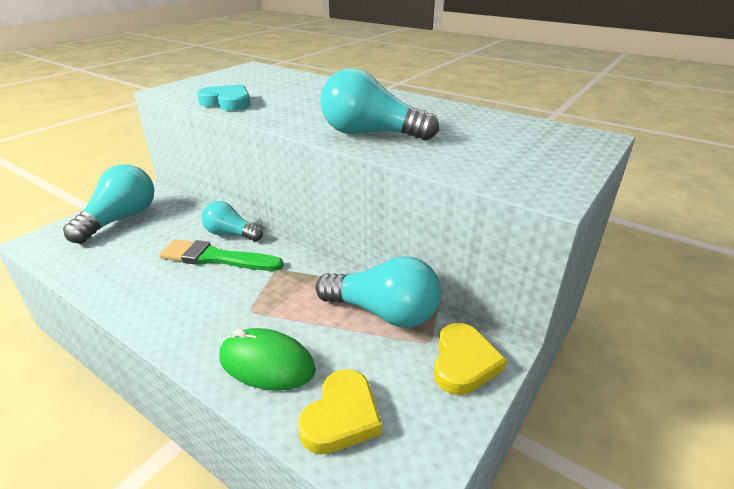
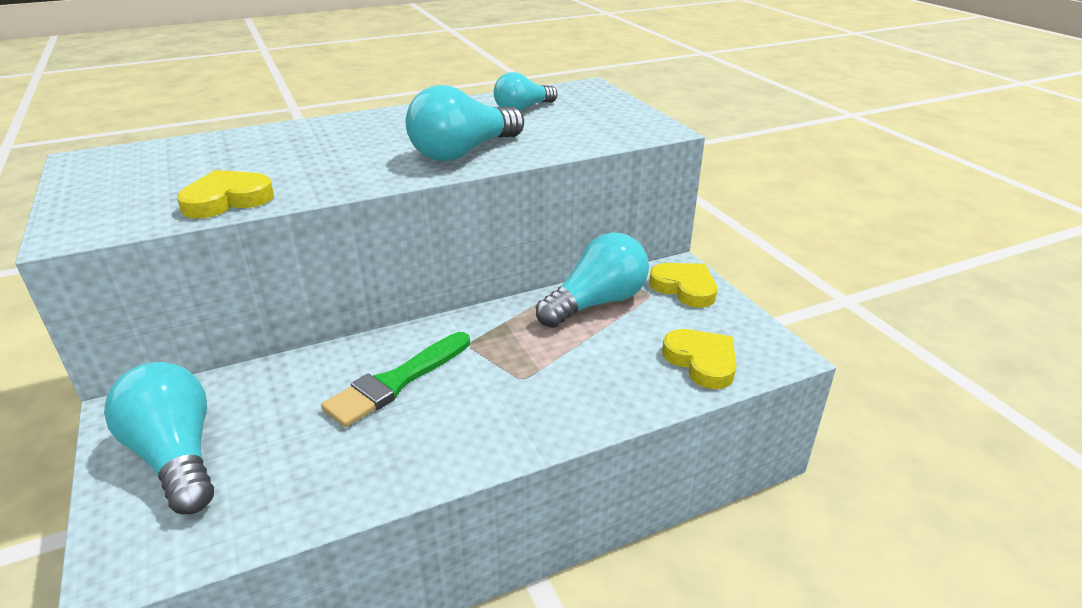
camera: 60 degrees left, 0 degrees up
turquoise heart [197,85,251,111] -> yellow heart [177,170,274,218]
turquoise light bulb [201,201,263,241] -> turquoise light bulb moved to [494,72,557,111]
green mouse [219,328,316,391] -> none

